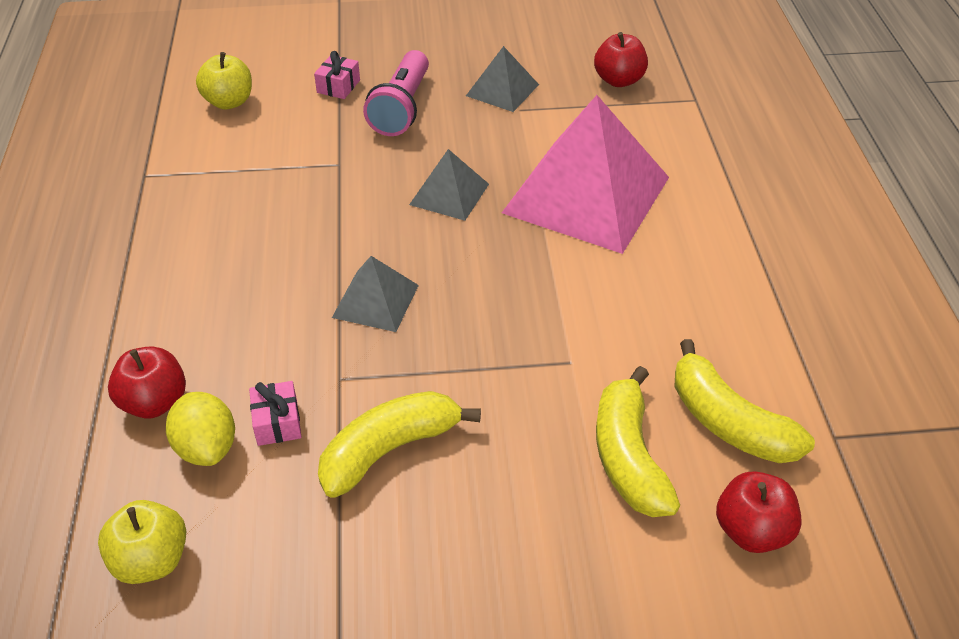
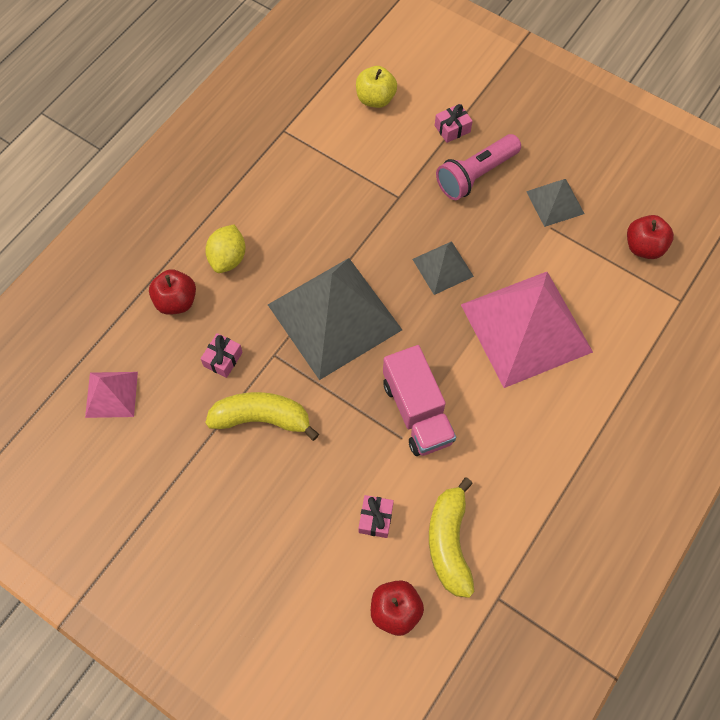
camera: 40 degrees right, 20 degrees up
yellow apple [98,500,186,584] -> pink pyramid [85,372,138,418]
yellow lemon [166,392,235,466] -> yellow lemon moved to [205,225,246,273]
grey pyramid [332,256,419,332] -> grey pyramid [268,258,402,380], size x2.10
yellow banana [596,366,680,517] -> pink gift [358,495,394,538]
none -> pink truck [383,345,456,456]

